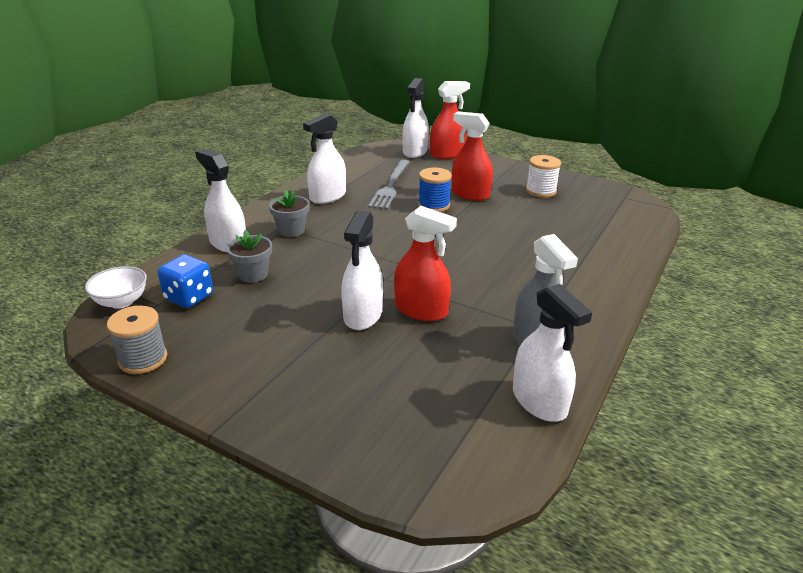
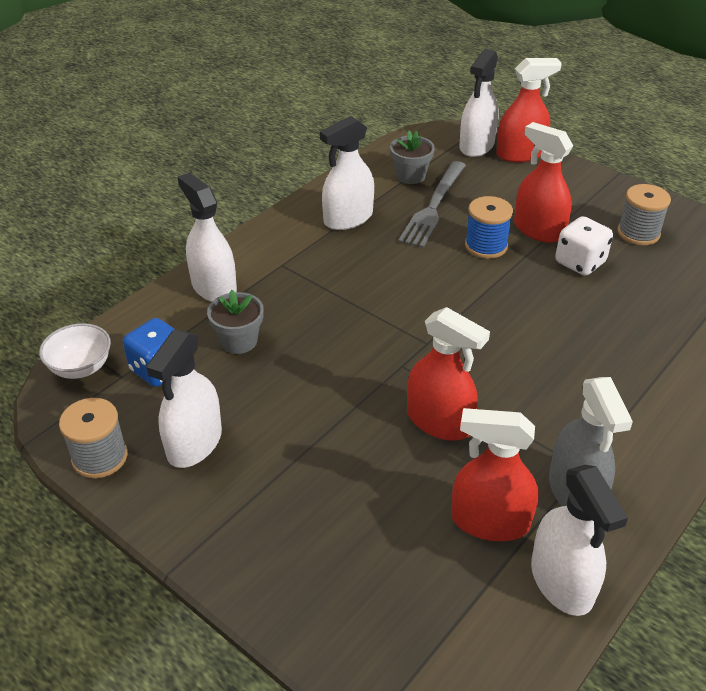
camera: 10 degrees right, 10 degrees up
grey flower pot [269,190,309,237] -> grey flower pot moved to [390,131,435,184]
white spray bottle [341,210,383,330] -> white spray bottle moved to [146,330,222,468]
white spool [526,155,561,198] -> grey spool [618,184,671,245]
none -> red spray bottle [451,408,539,541]
none -> white dice [555,216,613,276]

